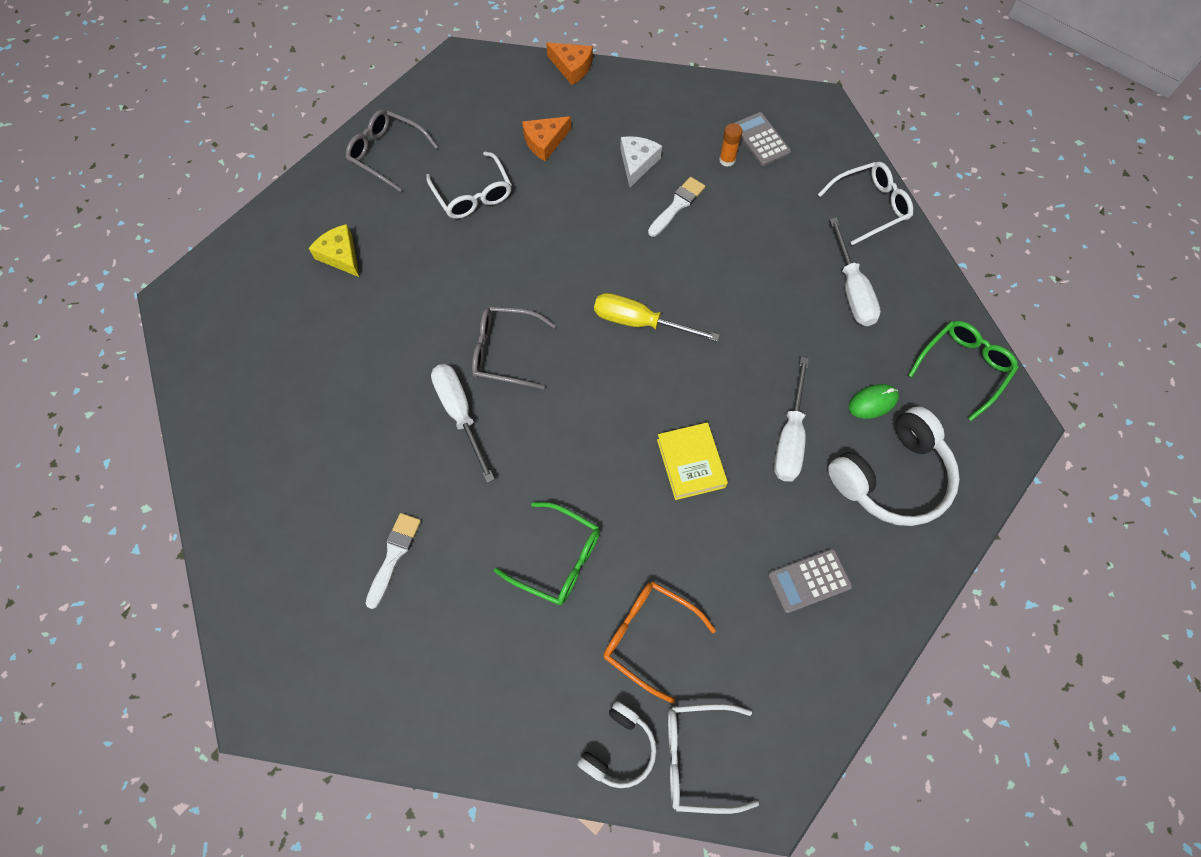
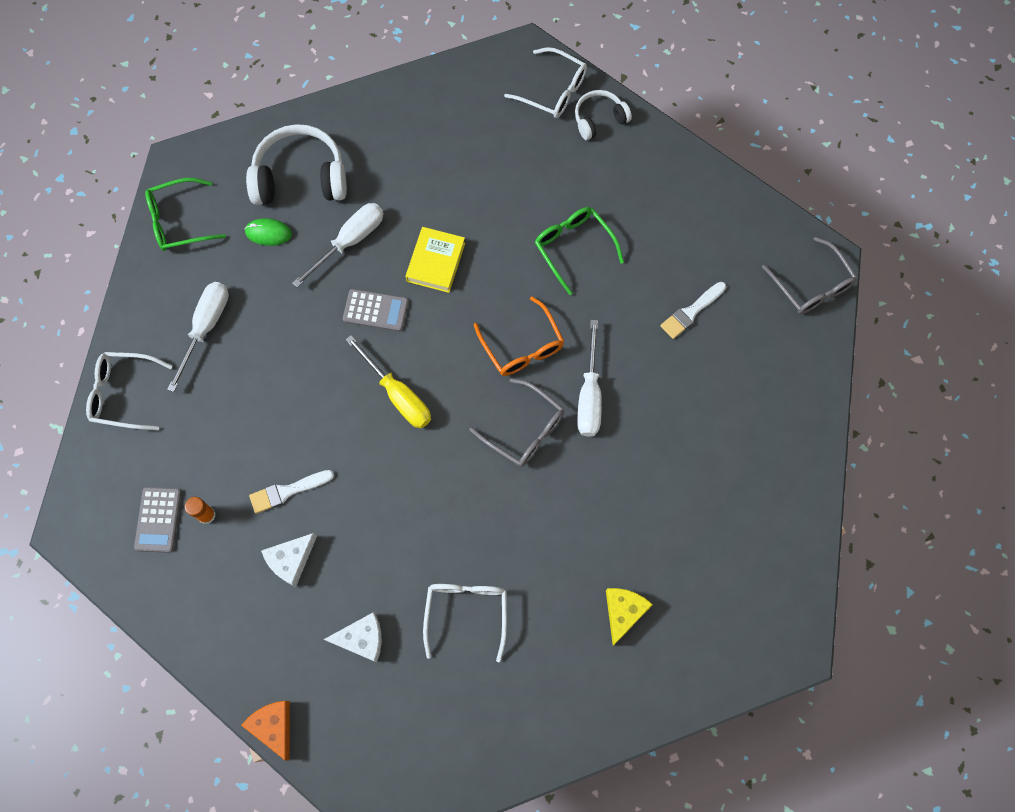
camera: 150 degrees left, 5 degrees up
yellow cheese [309,224,359,277] -> yellow cheese turned 150 degrees counterclockwise [606,588,653,646]
grey glasses [346,110,438,192] -> grey glasses moved to [762,237,857,314]
orange cheese [522,116,571,162] -> white cheese [324,612,382,662]
orange glasses [604,581,716,703] -> orange glasses moved to [474,296,565,376]
grey calculator [768,549,852,613] -> grey calculator moved to [343,289,408,332]

